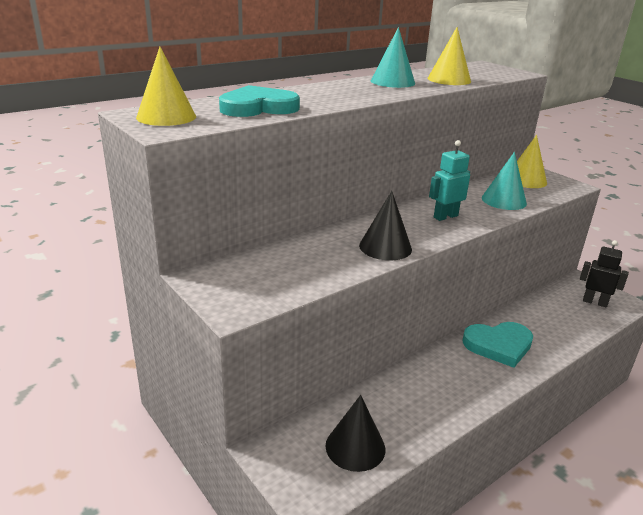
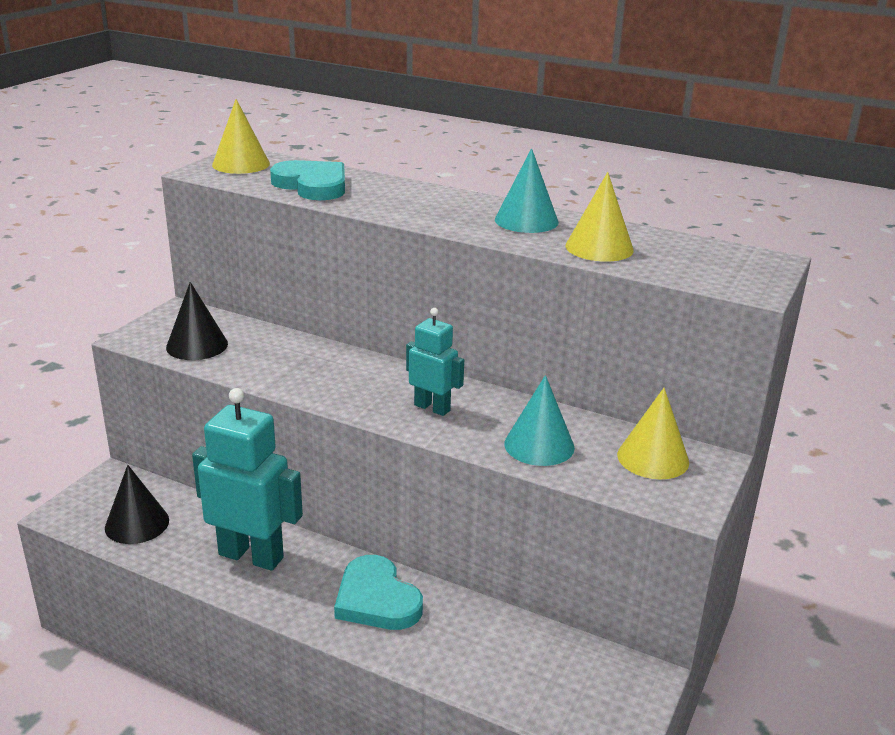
camera: 65 degrees right, 0 degrees up
black cone [359,191,412,261] -> black cone moved to [166,282,228,360]
black robot [580,240,629,307] -> none
none -> turquoise robot [192,388,303,571]

